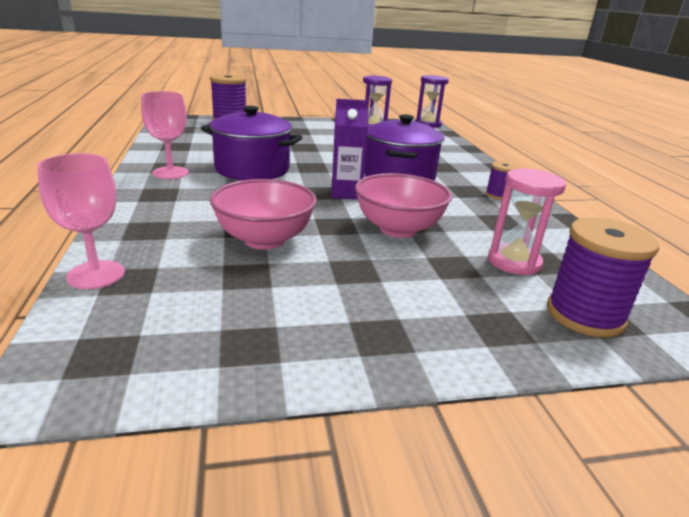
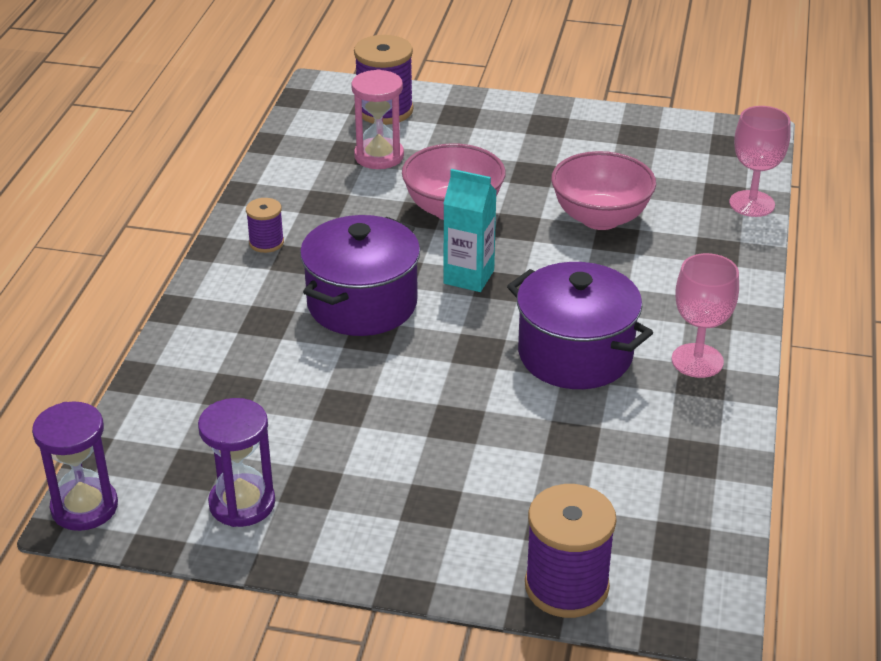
camera: 155 degrees left, 10 degrees up
purple carton [332,99,369,199] -> turquoise carton [443,169,496,292]

